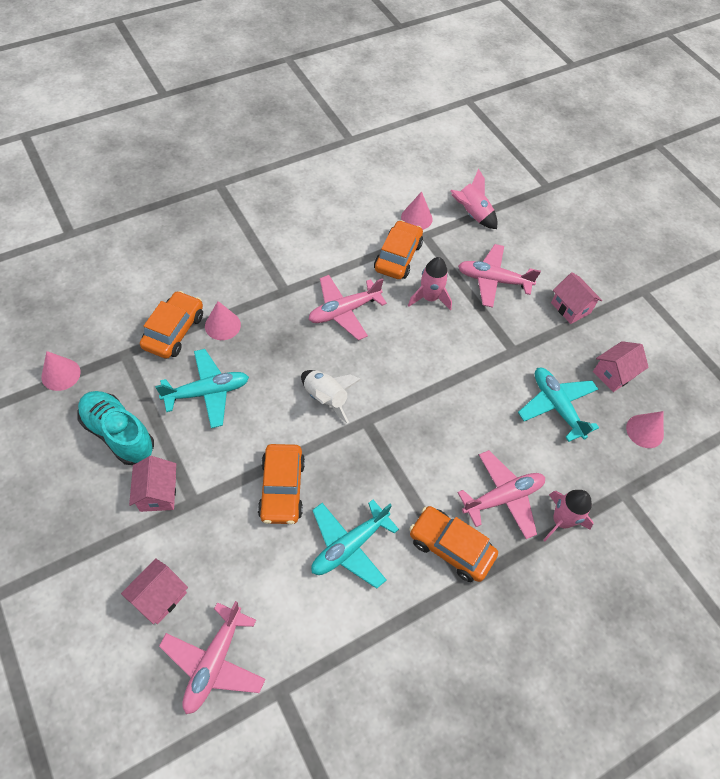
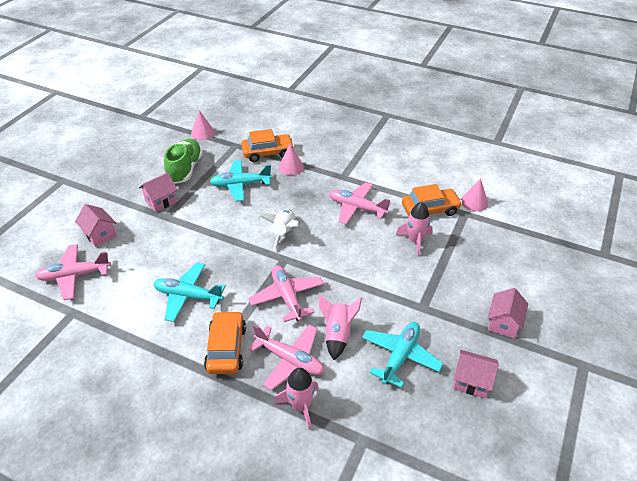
camera: 60 degrees right, 15 degrees down
turquoise shoe [77,391,154,465] -> green shoe [164,139,203,184]
pink house [121,558,188,624] -> pink house turned 45 degrees clockwise [75,204,117,247]
turquoise plane [155,349,249,428] -> turquoise plane turned 135 degrees clockwise [209,160,272,202]
orange car [258,444,305,524] -> none
pink rocket [450,168,497,229] -> pink rocket moved to [319,294,362,360]
pink plane [458,244,541,308] -> pink plane moved to [248,265,324,322]
pink cone [626,411,664,448] -> none

